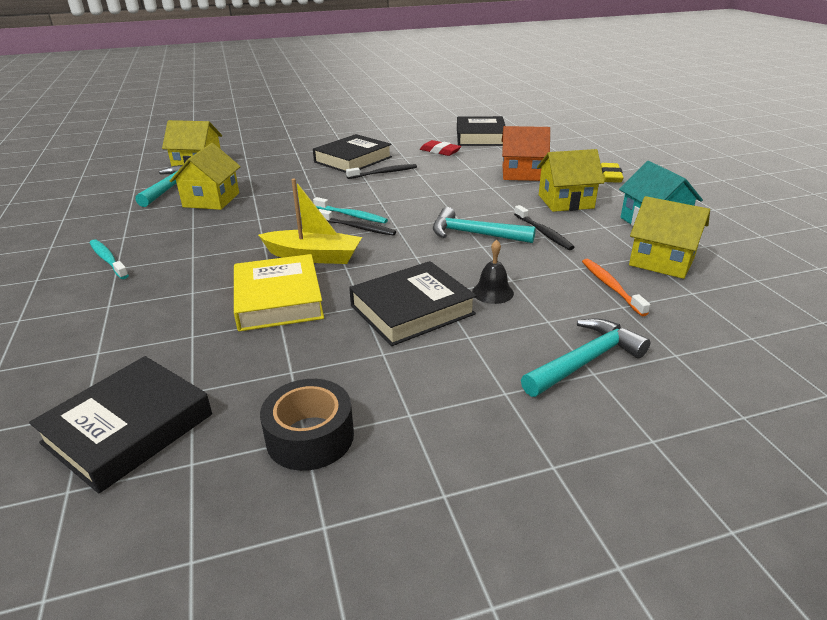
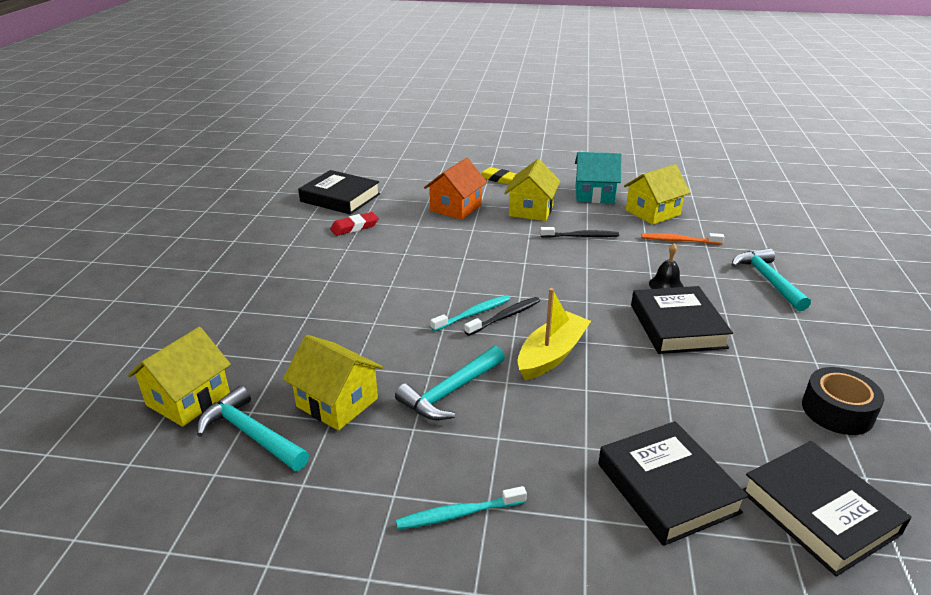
camera: 65 degrees left, 0 degrees up
yellow book [234,254,324,332] -> none
black book [313,134,392,173] -> black book moved to [598,421,748,546]
black toothbrush [346,164,417,179] -> none
turquoise hammer [433,207,536,243] -> turquoise hammer moved to [395,346,505,420]

